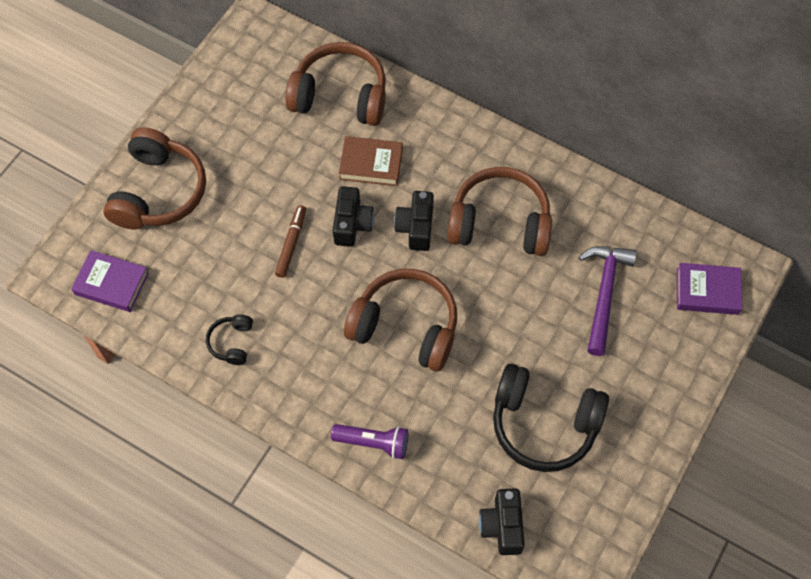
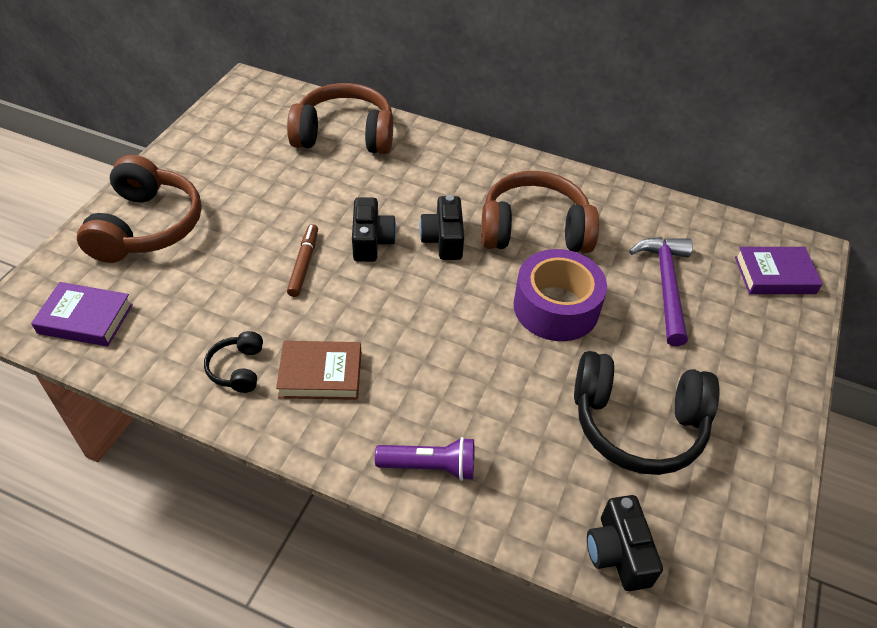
camera: 10 degrees left, 15 degrees down
brown book [339,136,403,186] -> brown book moved to [276,341,361,400]
brown headphones [344,269,457,371] -> none
none -> purple tape [514,249,607,341]

